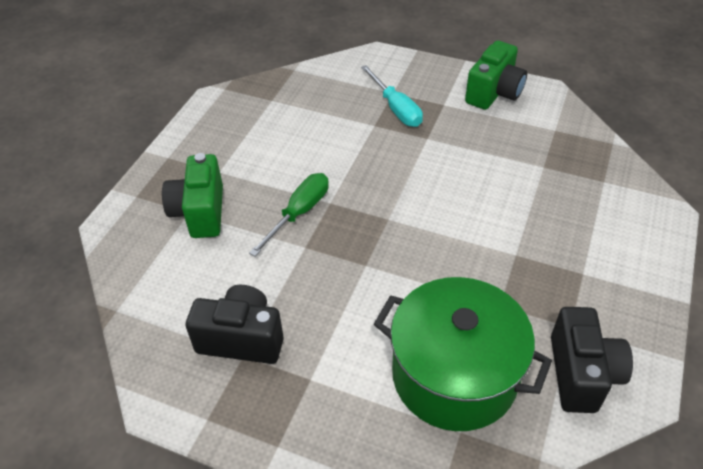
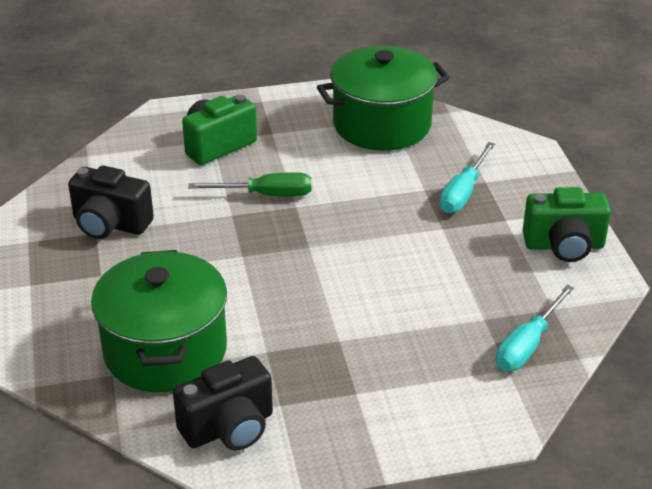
camera: 55 degrees right, 10 degrees down
black camera [186,285,284,364] -> black camera turned 135 degrees clockwise [68,165,154,239]
none -> green pot [317,46,450,151]
none -> turquoise screwdriver [496,285,574,371]

